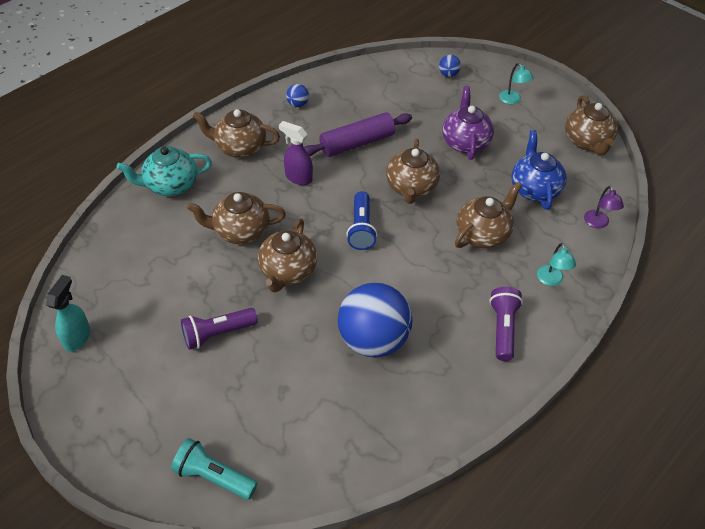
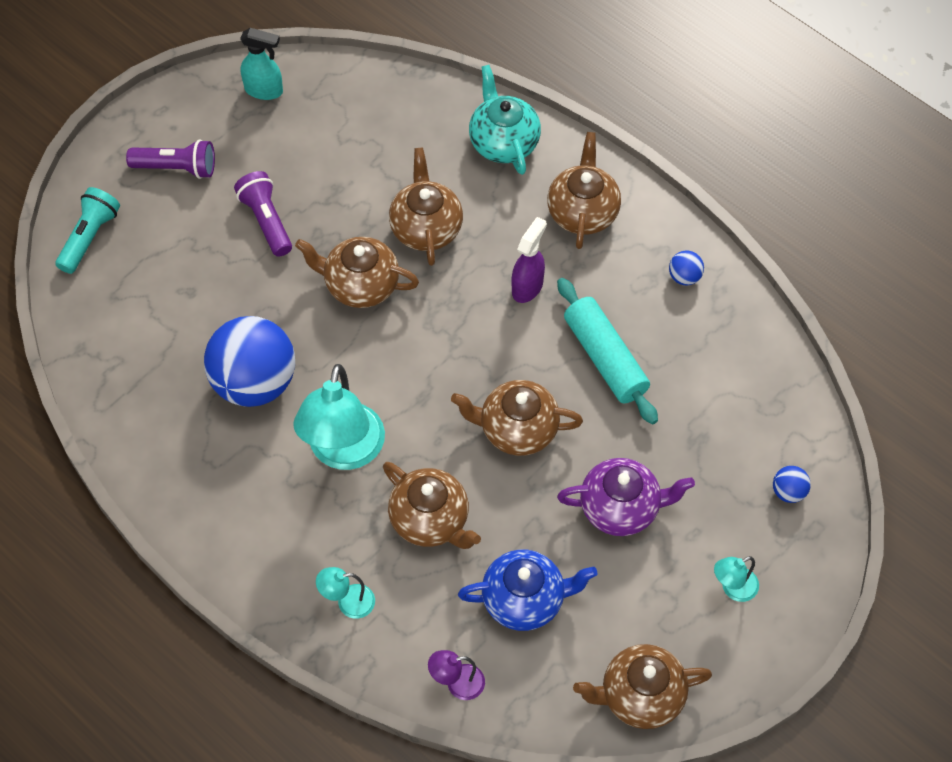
camera: 90 degrees right, 10 degrees up
purple rolling pin [304,112,412,157] -> turquoise rolling pin [557,278,658,424]
blue flashlight [346,191,377,250] -> none
purple flashlight [489,287,523,361] -> purple flashlight moved to [126,139,215,179]
none -> turquoise lamp [293,364,385,470]

